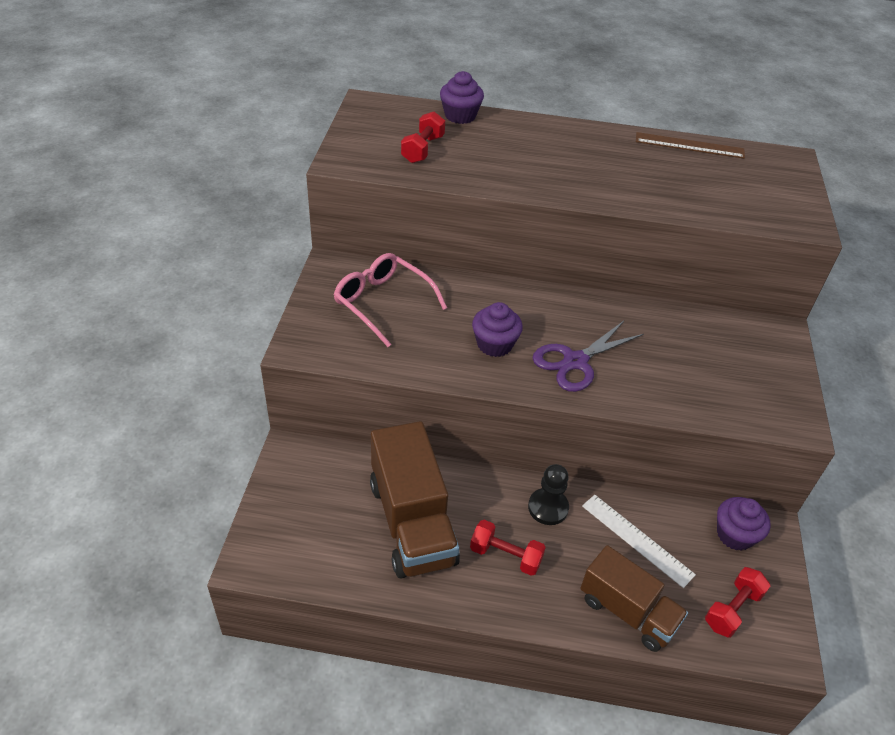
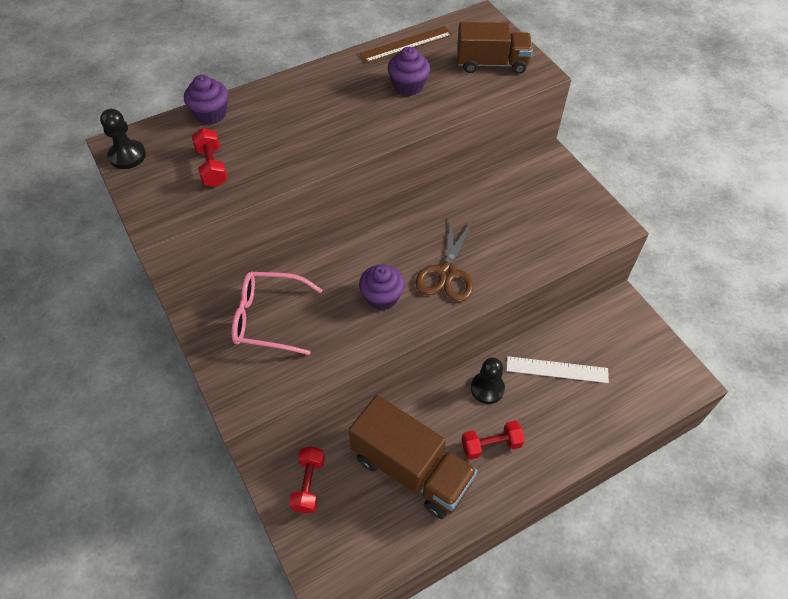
camera: 35 degrees left, 10 degrees up
purple scissors [533,320,644,392] -> brown scissors [416,220,473,302]
brown truck [580,545,688,652] -> brown truck moved to [457,22,533,74]
red dumbbell [705,567,770,638] -> red dumbbell moved to [289,447,325,513]
purple cupcake [717,497,771,551] -> purple cupcake moved to [388,47,430,96]
none -> black pawn [100,109,146,169]

